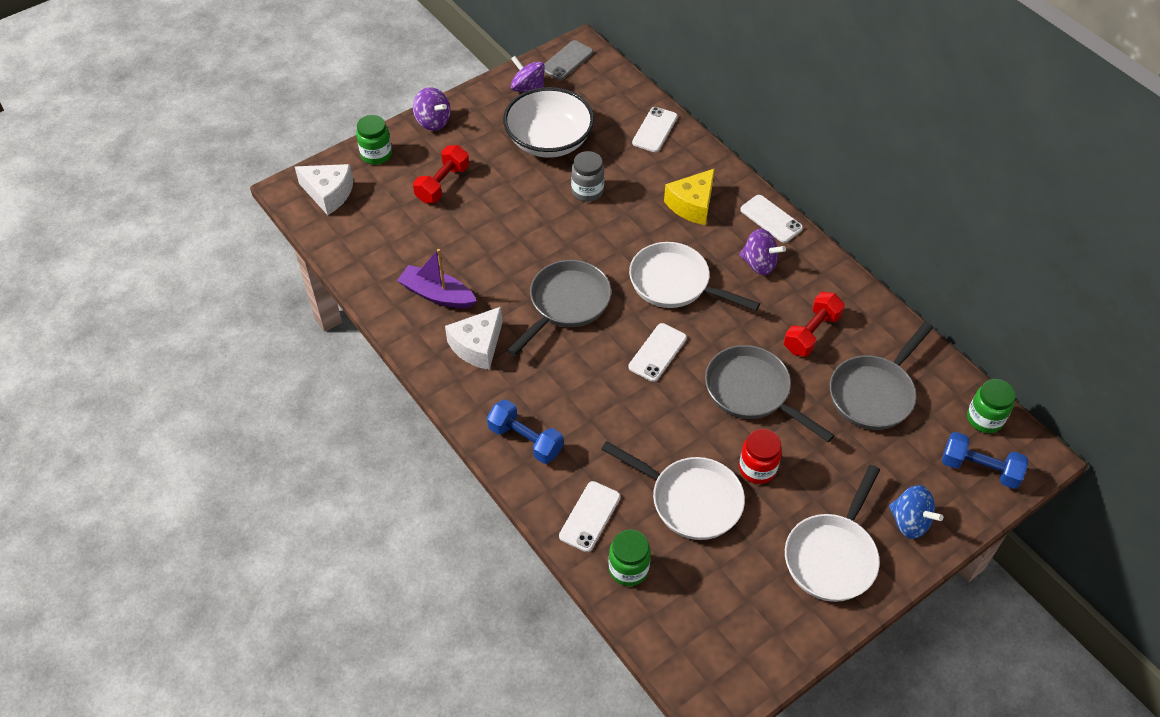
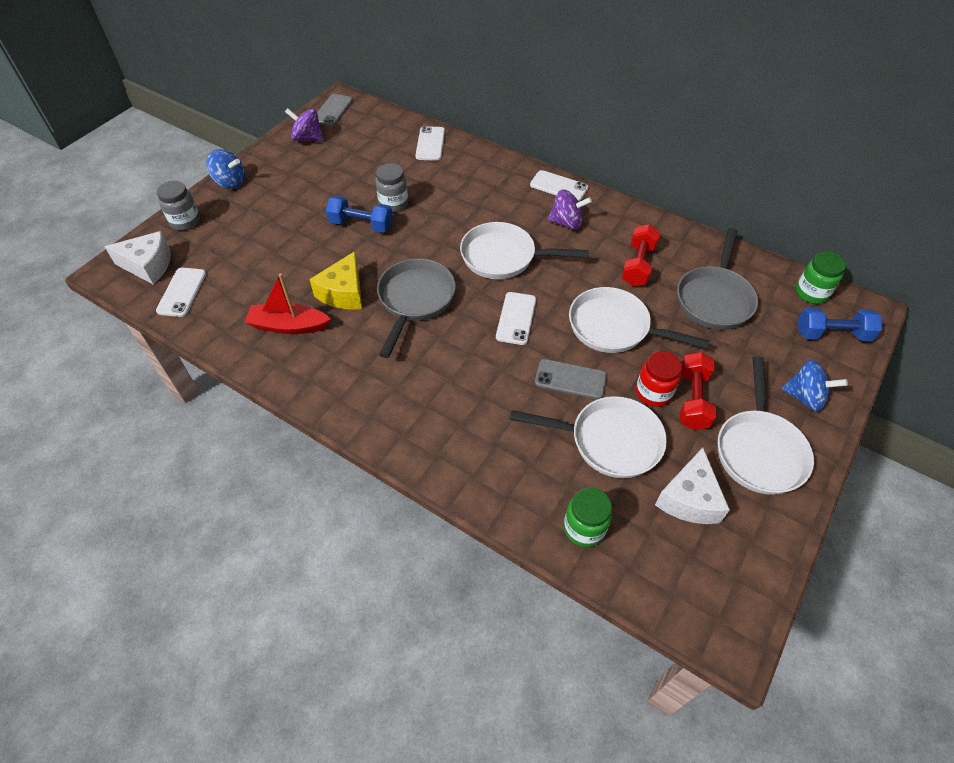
camera: 20 degrees left, 0 degrees up
green jar [356,115,392,165] -> grey jar [157,181,200,230]
purple boat [397,249,477,308] -> red boat [245,274,331,334]
purple spinning top [413,87,451,131] -> blue spinning top [206,149,245,189]
red dumbbell [413,145,469,203] -> red dumbbell moved to [680,352,716,430]
white cheese [445,307,503,370] -> white cheese moved to [655,448,730,524]
blue dumbbell [487,399,563,464] -> blue dumbbell moved to [326,196,393,233]
white bowl [503,87,594,158] -> none
white phone [559,481,621,552] -> white phone moved to [156,268,206,317]
yellow cheese [664,168,715,225] -> yellow cheese moved to [309,251,362,310]
grey pan [705,345,835,442] -> white pan [569,287,710,353]
none -> grey phone [535,359,607,399]

